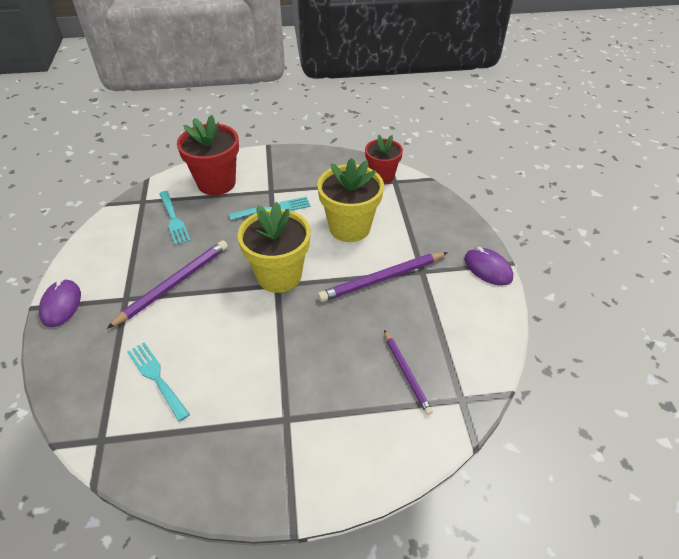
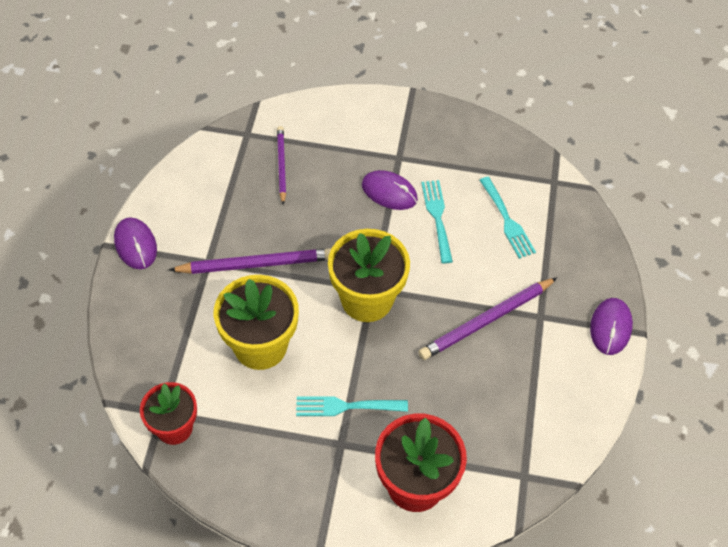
camera: 165 degrees left, 10 degrees up
turquoise fork [159,191,191,245] -> turquoise fork moved to [421,180,453,264]
none -> purple mouse [362,170,418,210]

